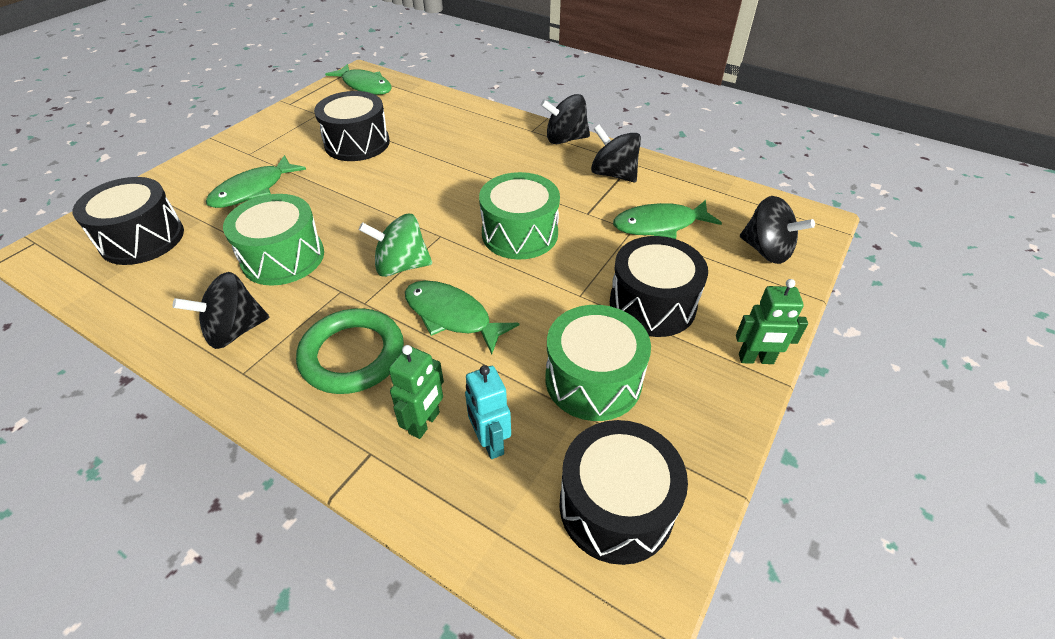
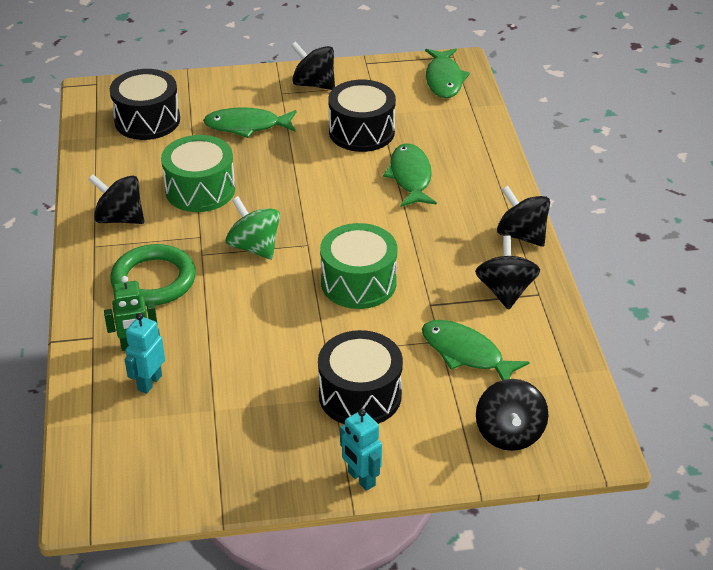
camera: 50 degrees right, 5 degrees down
green fish [405,280,519,355] -> green fish moved to [383,143,437,207]
green drum [546,305,651,421] -> none
black drum [559,420,688,565] -> none
green robot [736,279,808,364] -> turquoise robot [340,409,382,491]
none -> black spinning top [291,41,335,90]

